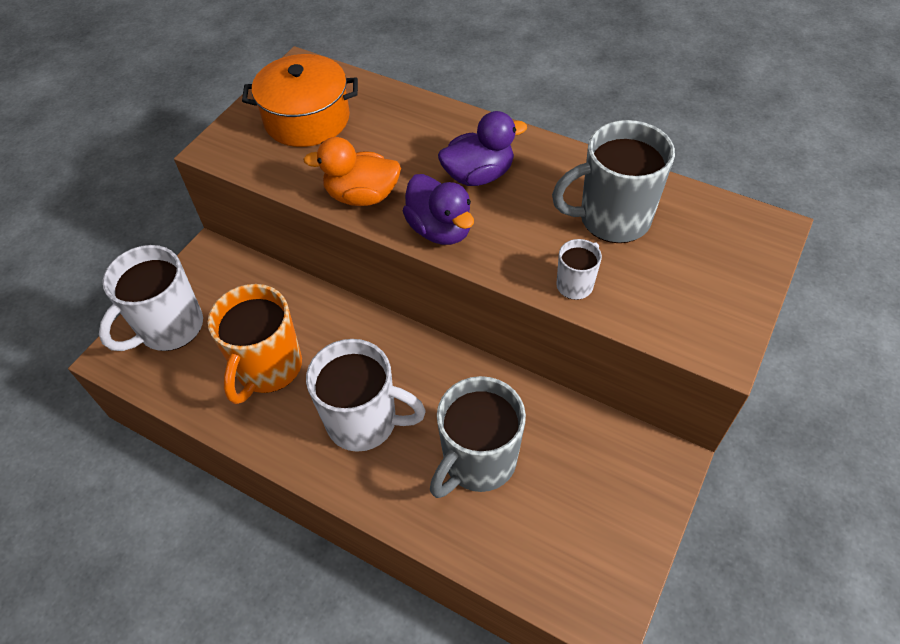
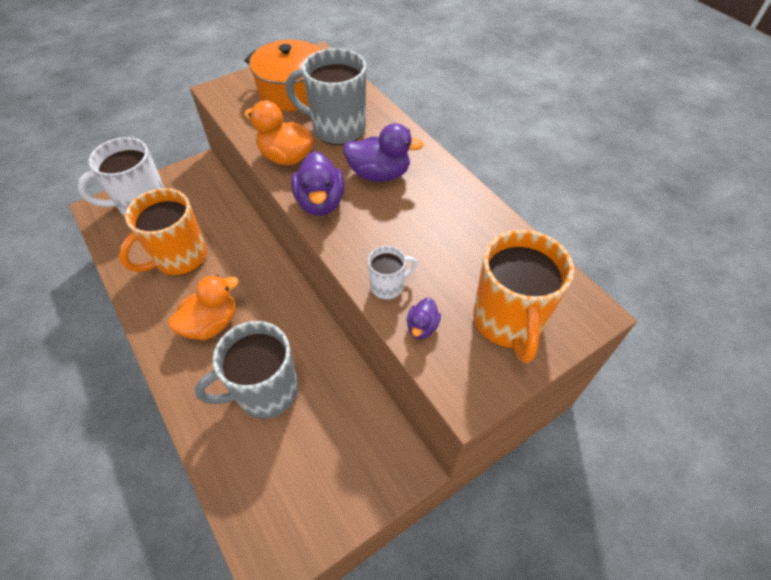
camera: 25 degrees right, 0 degrees up
white mug [306,339,426,452] -> orange duck [168,275,239,340]
grey mug [552,120,675,243] -> grey mug moved to [286,48,366,145]
none -> purple duck [407,298,441,339]
none -> orange mug [474,230,574,363]

